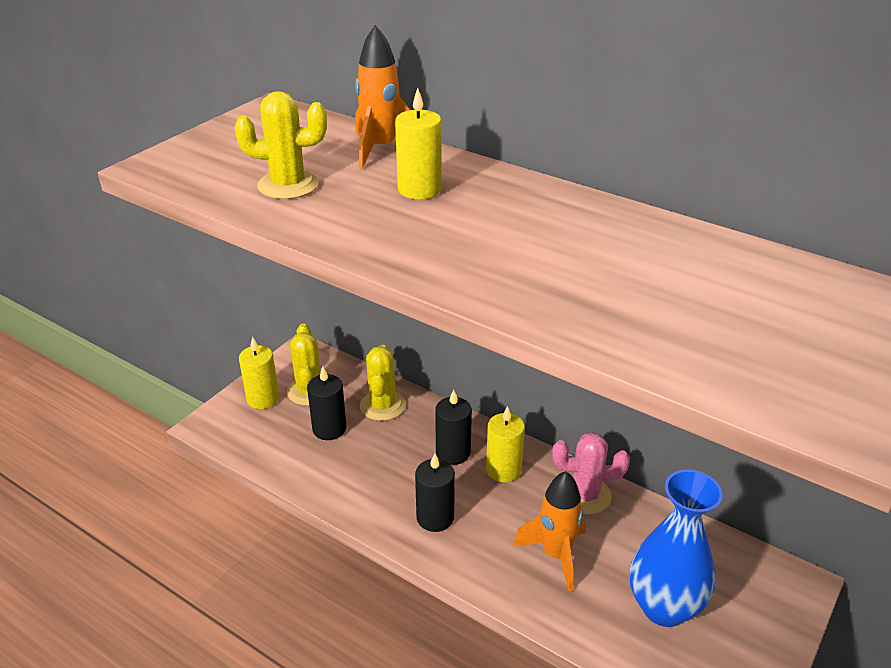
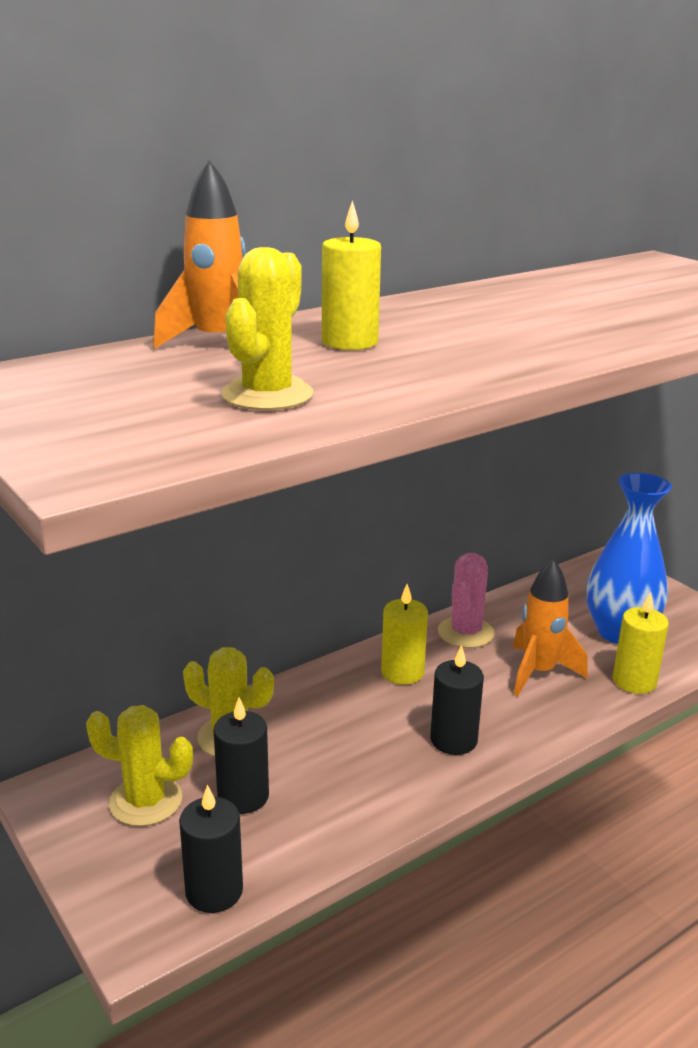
camera: 70 degrees left, 10 degrees down
yellow candle [239,337,279,409] -> yellow candle moved to [613,592,669,694]
black candle [435,389,472,465] -> black candle moved to [179,785,243,913]

